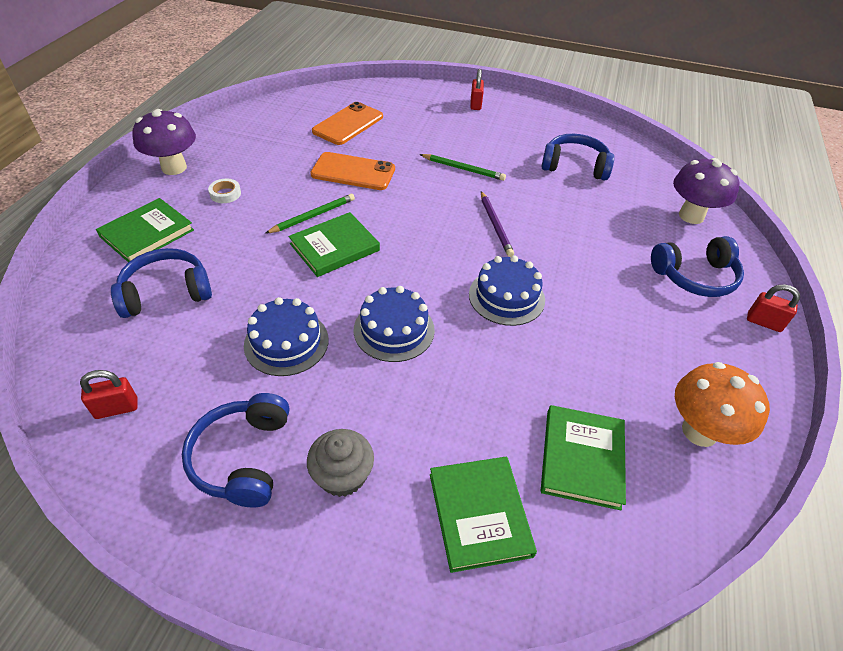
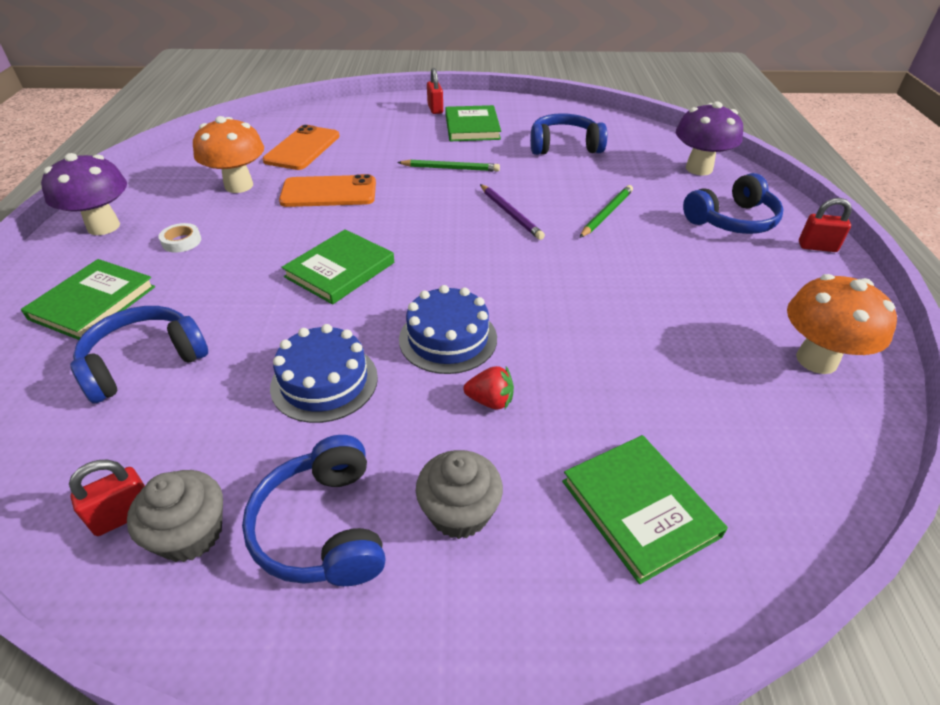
camera: 15 degrees left, 5 degrees down
green pencil [265,194,355,234] -> green pencil moved to [580,185,633,238]
blue cake [469,255,545,326] -> none
green book [541,405,626,510] -> green book moved to [445,105,501,141]
none -> grey cupcake [127,470,223,562]
none -> orange mushroom [193,116,264,193]
none -> red strawberry [463,366,514,409]

